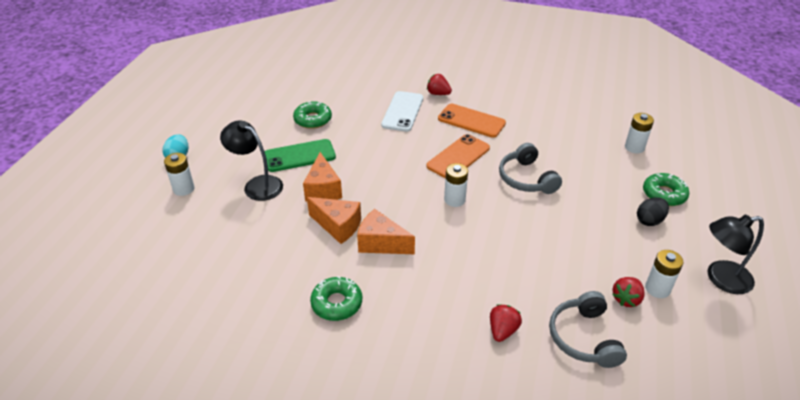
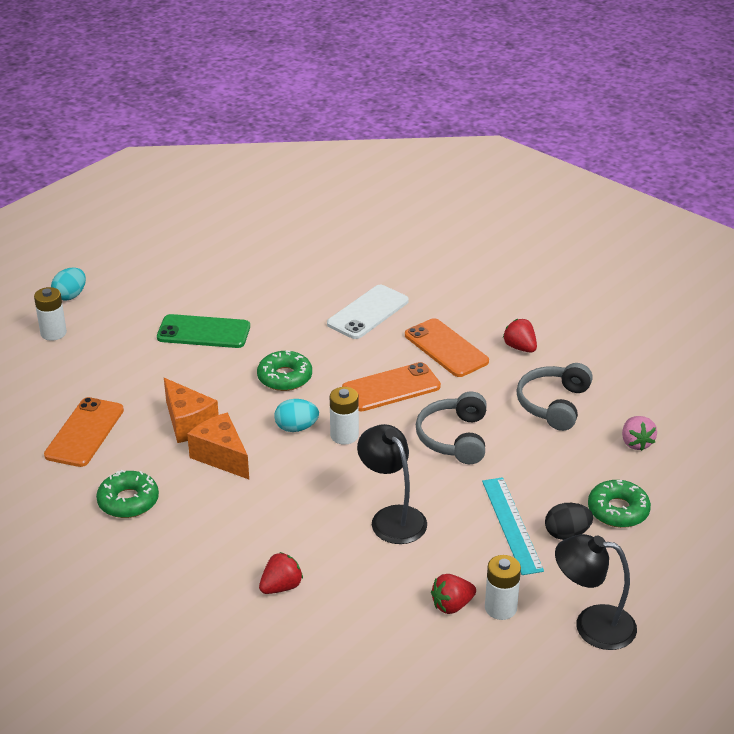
camera: 25 degrees right, 5 degrees down
black lamp [220,120,283,201] -> black lamp moved to [357,424,427,544]
green donut [293,101,332,129] -> green donut moved to [257,351,312,391]
orange cheese [303,152,342,202] -> none
red strawberry [427,74,452,95] -> red strawberry moved to [503,319,537,353]
grey headphones [549,291,627,368] -> grey headphones moved to [516,363,593,431]
white battery [625,113,654,153] -> pink strawberry [622,416,657,451]
none -> orange phone [44,397,124,467]
none -> turquoise egg [275,399,319,432]
none -> turquoise ruler [482,477,544,575]

